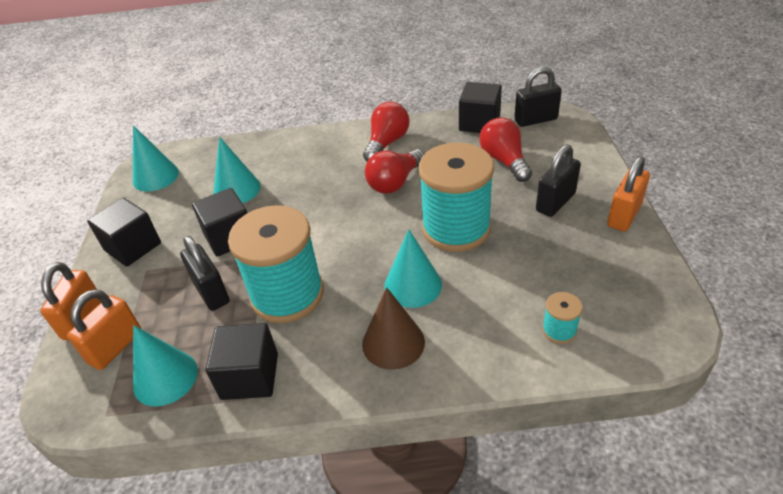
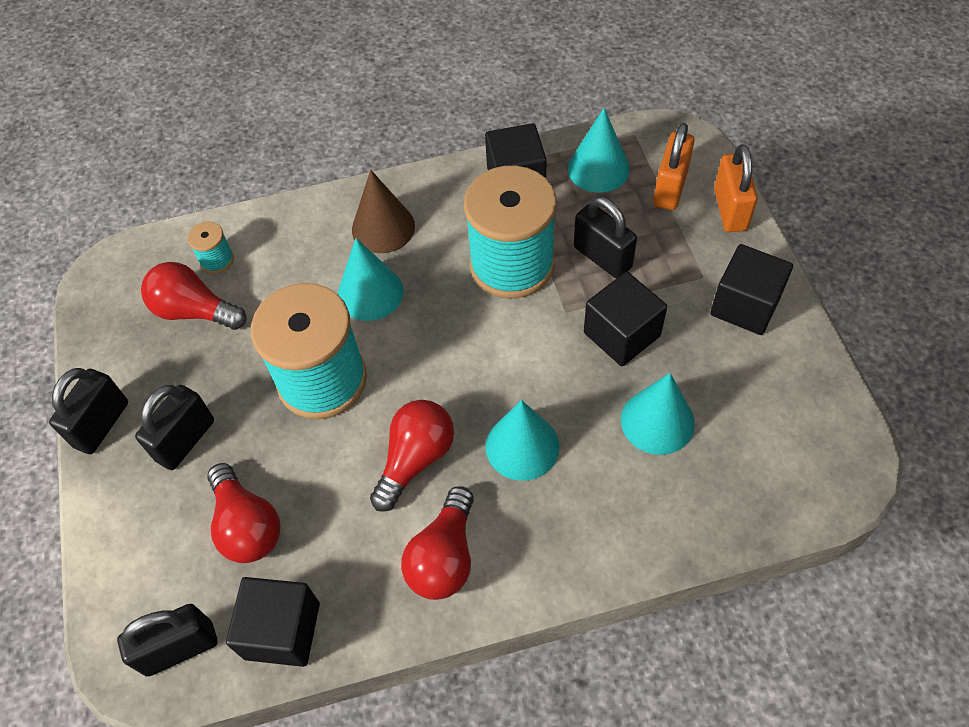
camera: 170 degrees right, 15 degrees up
turquoise cone [133,125,179,192] -> turquoise cone moved to [486,400,559,481]
orange padlock [607,156,650,232] -> black padlock [49,368,128,454]
none -> red light bulb [141,262,247,330]

